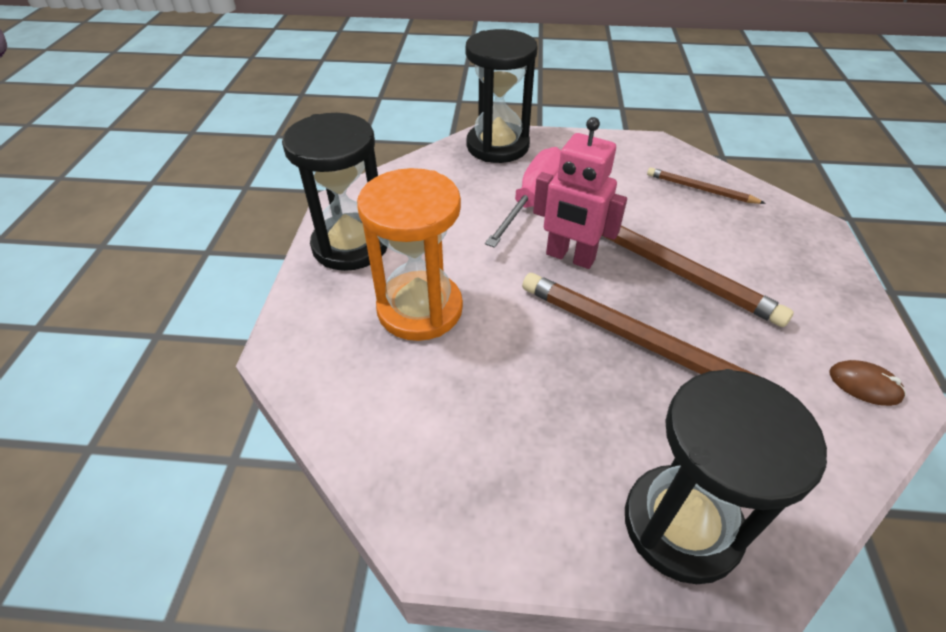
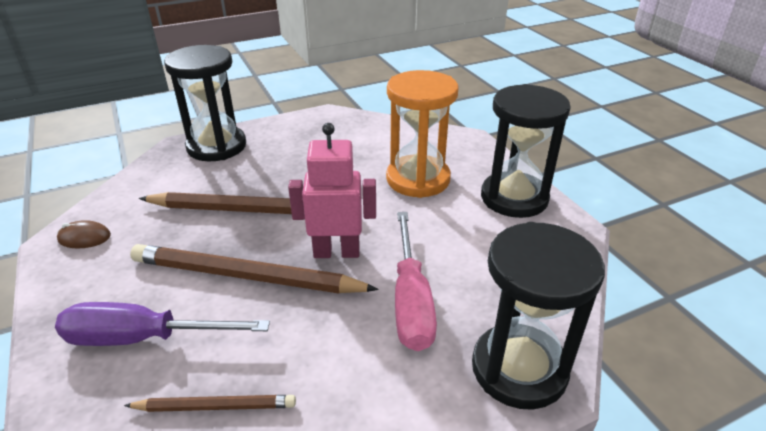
camera: 150 degrees right, 10 degrees down
none -> purple screwdriver [55,302,270,346]

